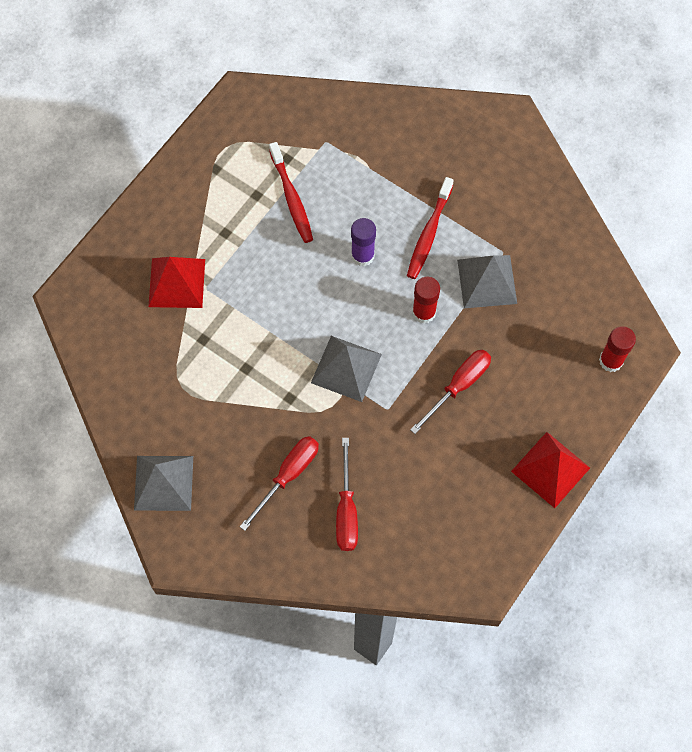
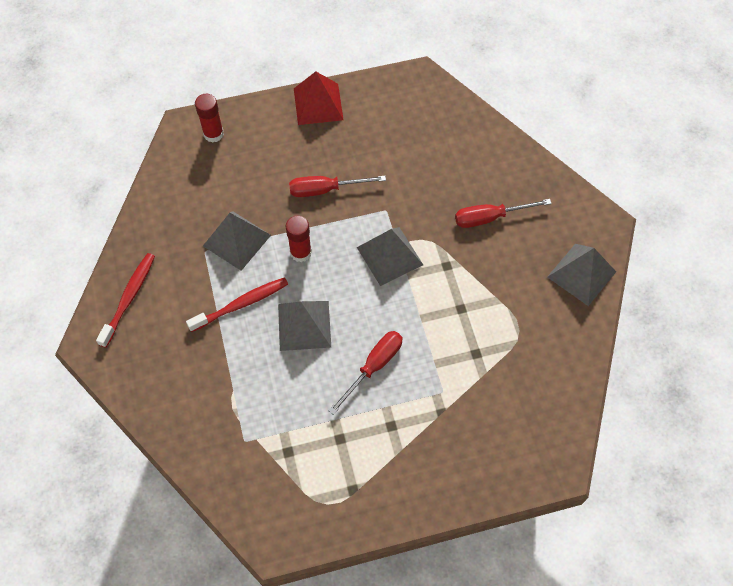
camera: 140 degrees left, 5 degrees down
red pyramid [148,257,205,308] -> none
red toothbrush [269,142,313,243] -> red toothbrush moved to [96,253,155,348]
red screwdriver [336,438,358,551] -> red screwdriver moved to [329,331,402,415]
purple glue stick [351,218,376,266] -> grey pyramid [278,301,331,351]

